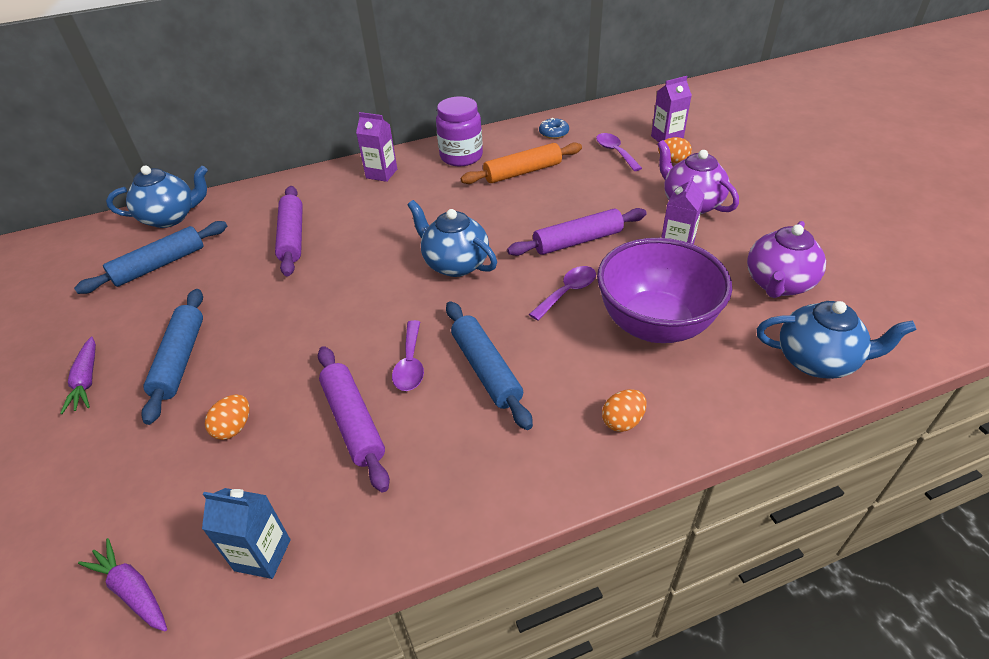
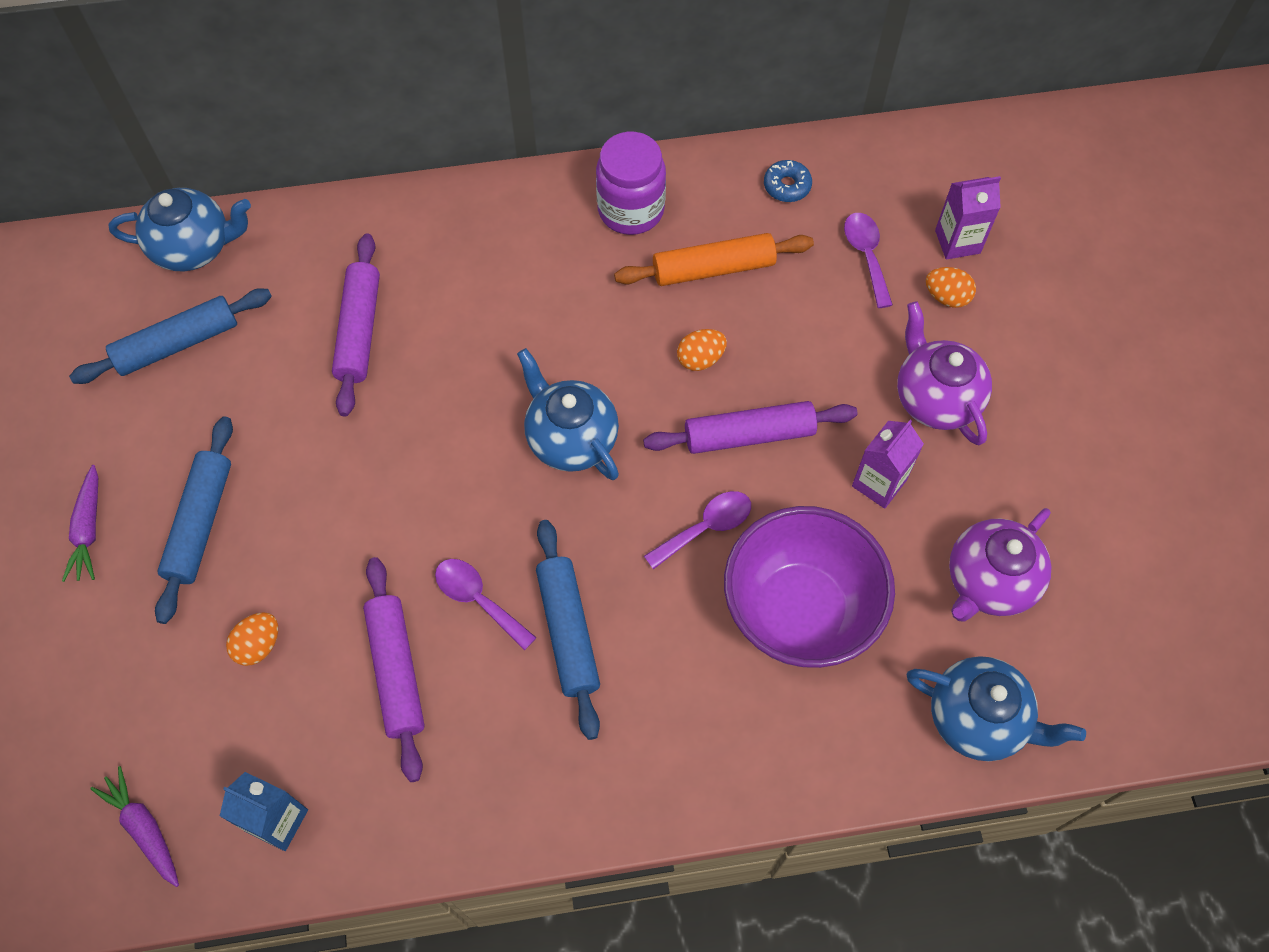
camera: 10 degrees right, 20 degrees up
purple carton [356,112,397,182] -> none
purple spoon [392,320,424,391] -> purple spoon turned 120 degrees clockwise [435,559,537,651]
orange egg [602,389,647,432] -> orange egg moved to [677,329,727,371]

